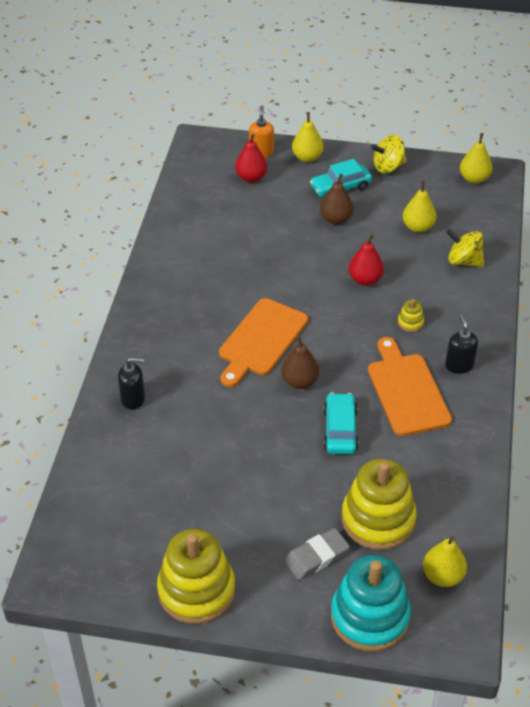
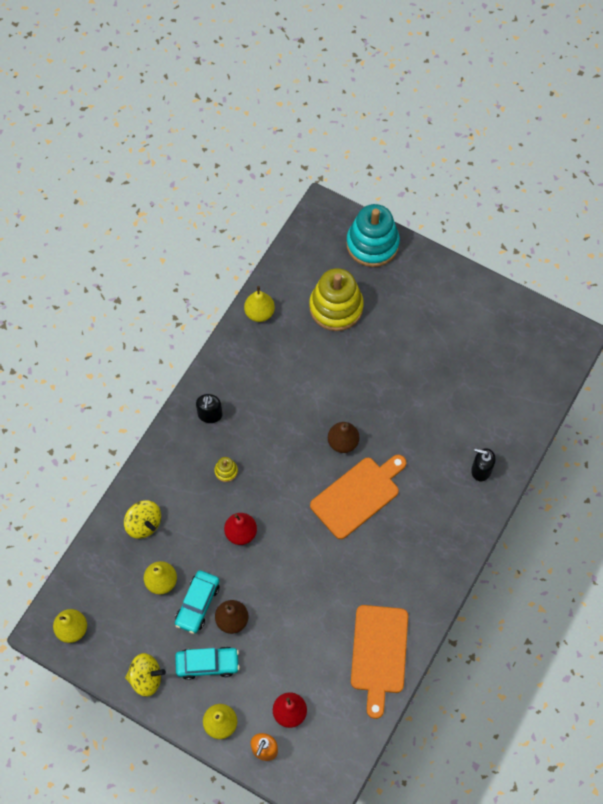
camera: 160 degrees left, 20 degrees up
yellow stacking toy [157,529,235,624] -> none
grey eraser [284,528,350,580] -> none
turquoise car [323,393,359,454] -> turquoise car moved to [175,570,219,634]
orange cutting board [368,337,452,436] -> orange cutting board moved to [351,605,408,719]
yellow pear [423,536,467,587] -> yellow pear moved to [244,286,275,322]

